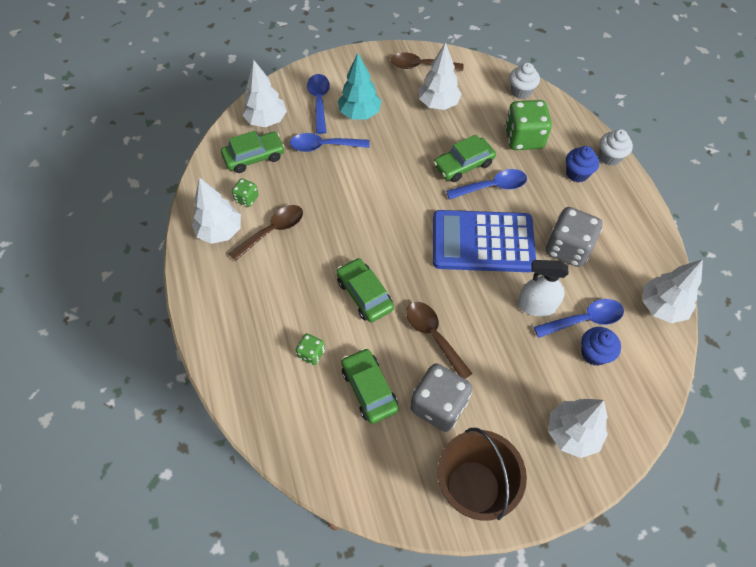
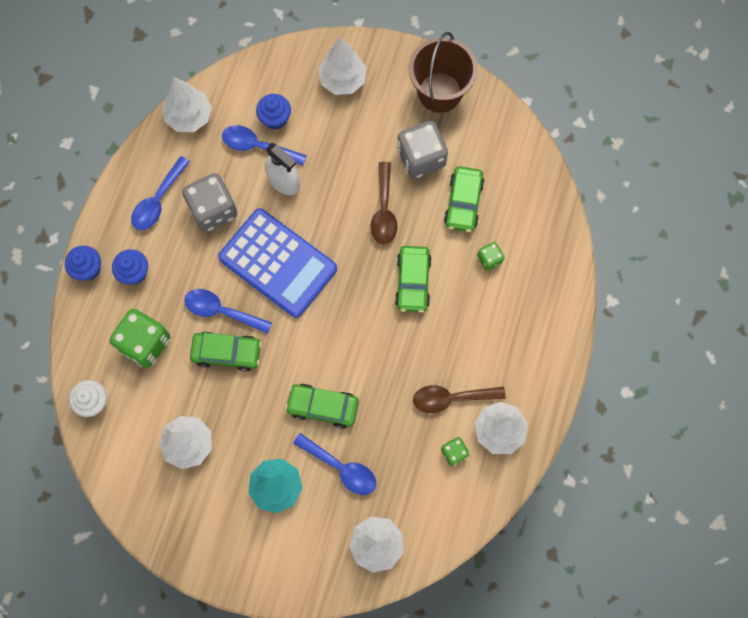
camera: 145 degrees left, 15 degrees up
green car [221,131,285,173] -> green car moved to [285,384,359,428]
blue spoon [307,74,330,134] -> blue spoon moved to [131,156,190,230]
brown spoon [391,53,464,71] -> none
white cupcake [599,129,633,166] -> blue cupcake [65,246,101,281]

